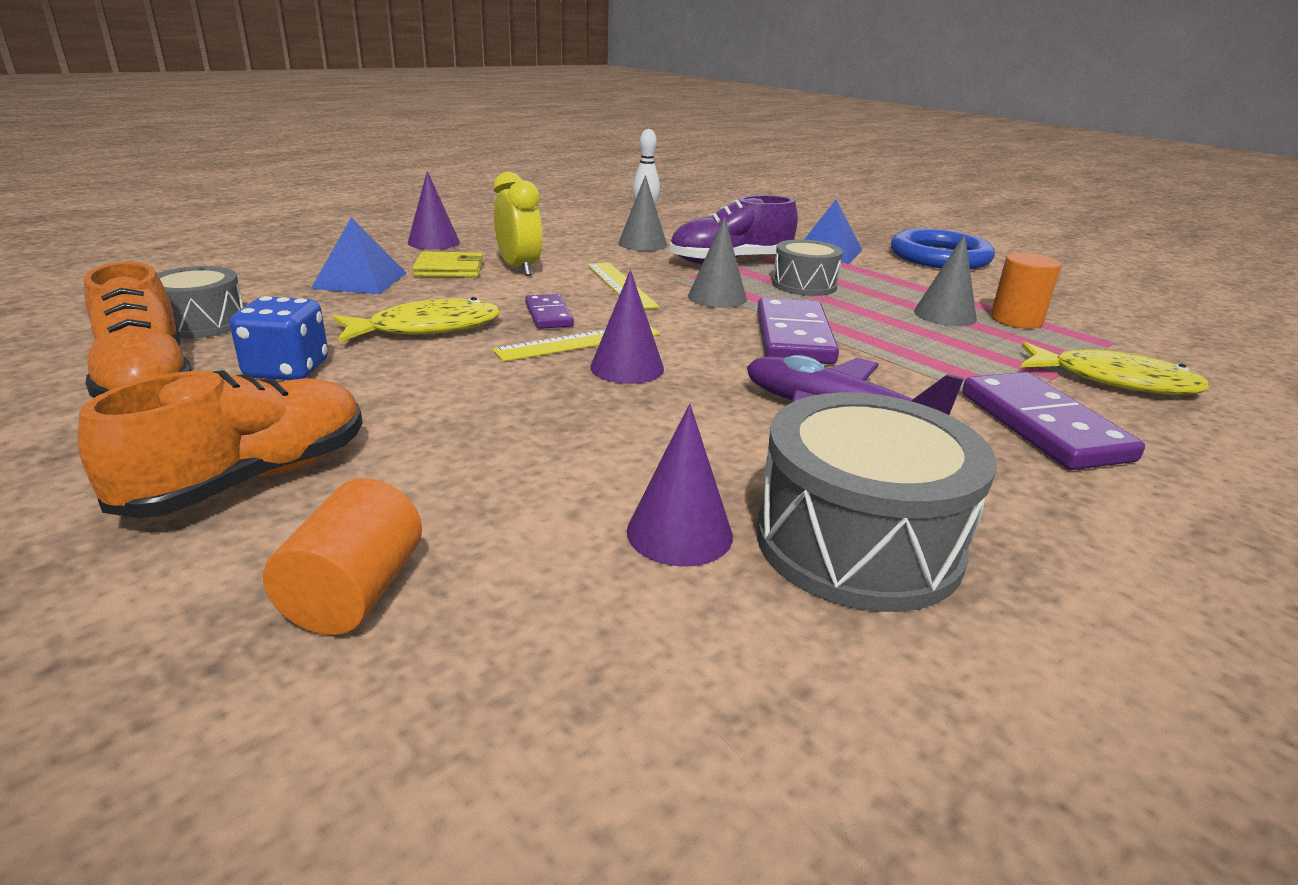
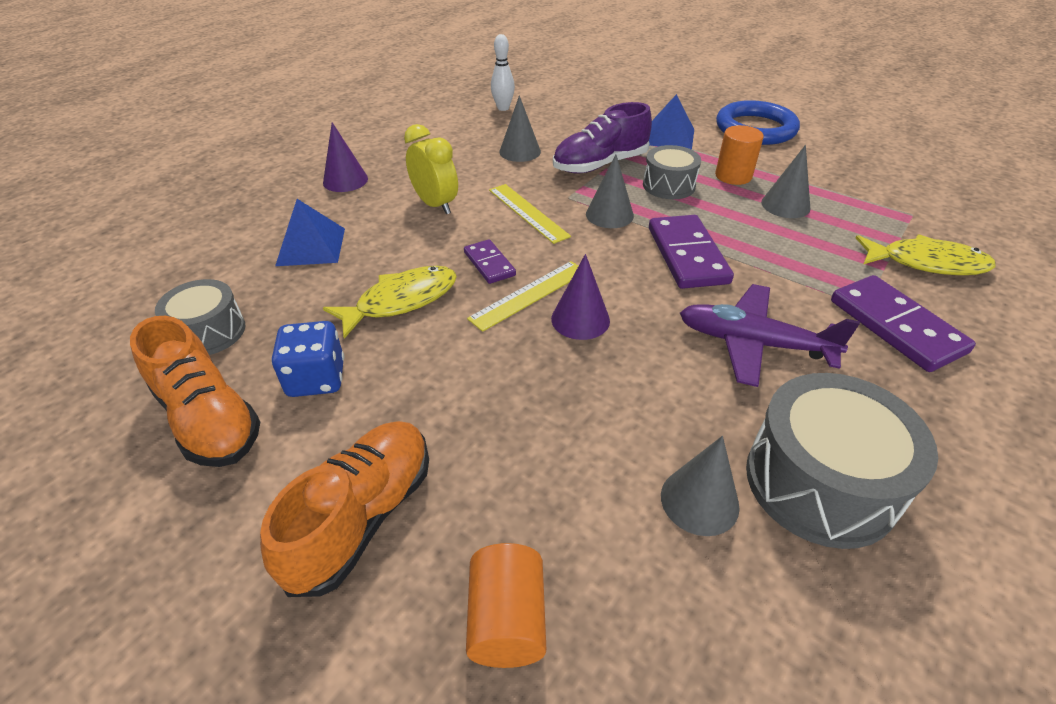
camera: 10 degrees left, 15 degrees up
yellow wallet [413,251,483,278] -> none
purple cone [627,404,733,567] -> grey cone [661,436,740,536]
orange cylinder [991,253,1061,329] -> orange cylinder moved to [715,125,764,185]

